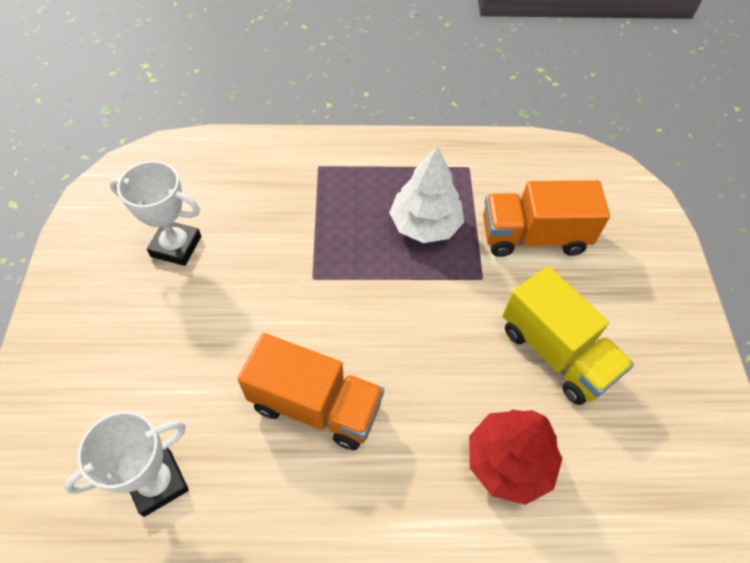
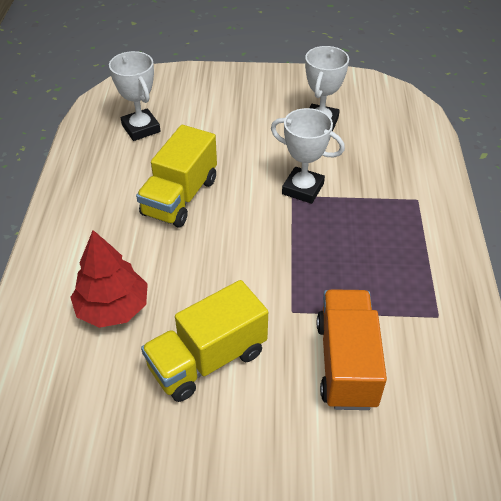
camera: 95 degrees right, 10 degrees down
orange truck [237,333,384,450] -> yellow truck [136,125,217,228]
white tree [389,146,464,243] -> none
none -> white trophy [271,108,345,204]

